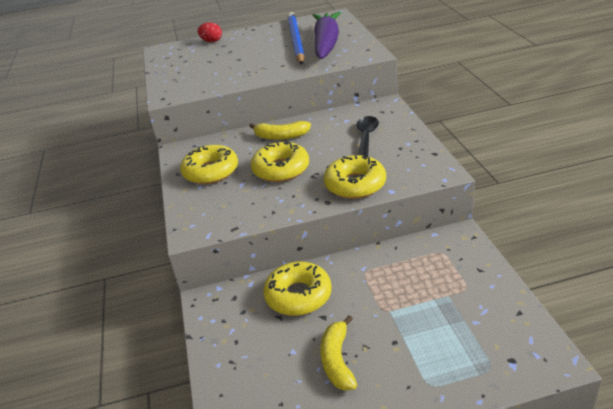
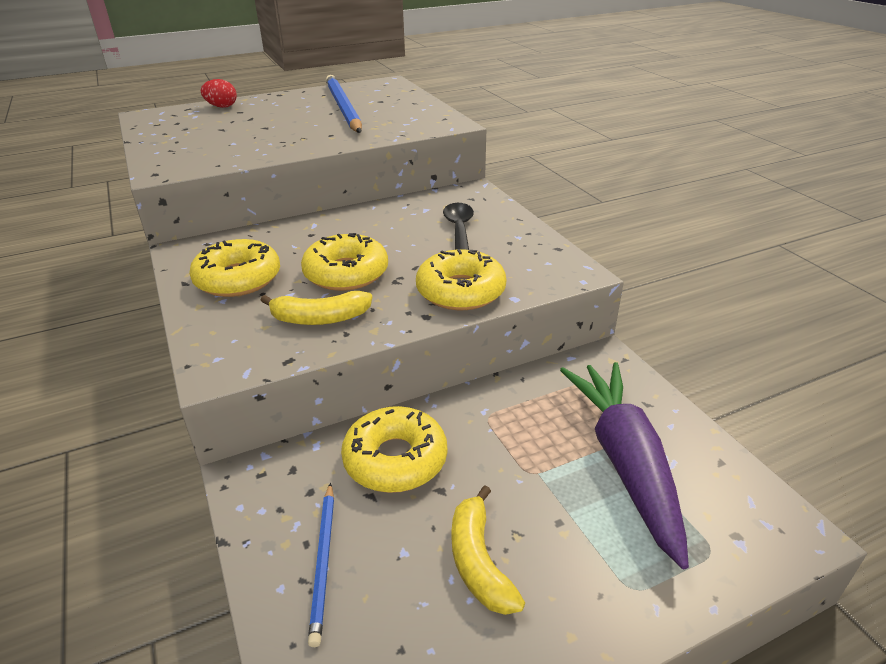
camera: 15 degrees left, 0 degrees up
yellow banana [250,121,311,140] -> yellow banana moved to [260,291,372,325]
purple carrot [313,12,341,59] -> purple carrot moved to [560,362,689,569]
none -> blue pencil [308,483,334,647]

